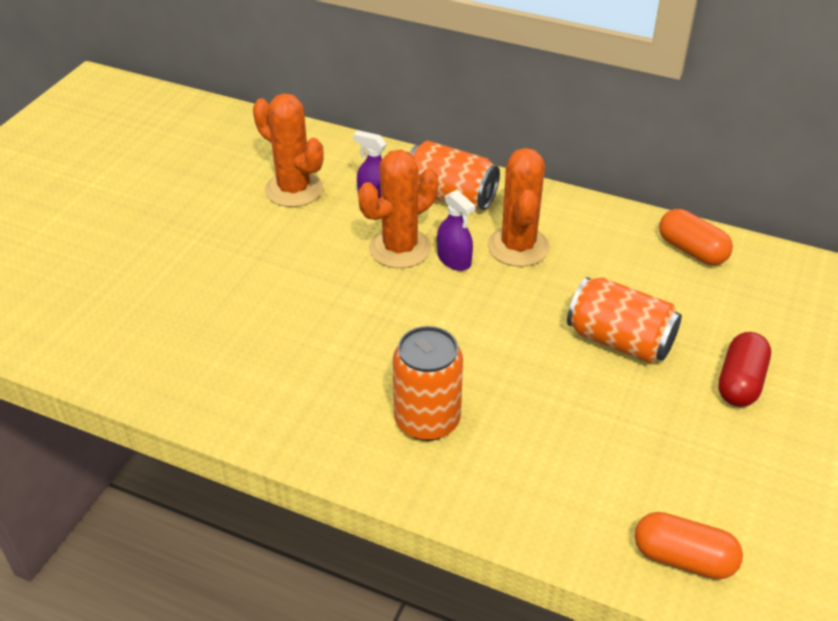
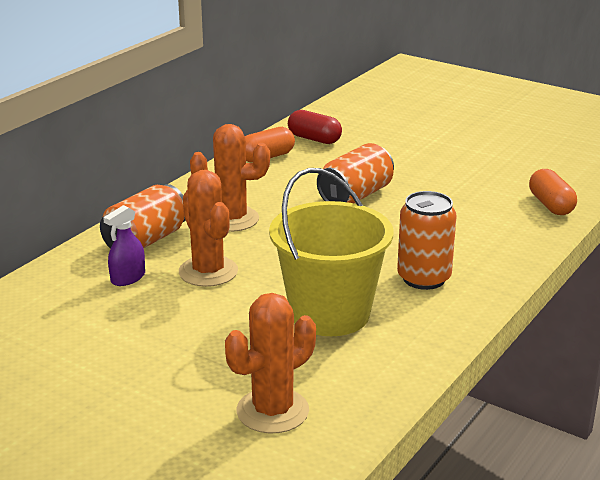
camera: 80 degrees left, 15 degrees down
orange cactus [253,93,324,207] -> orange cactus moved to [225,293,316,433]
purple spray bottle [437,190,476,271] -> none
orange capsule [635,512,743,579] -> orange capsule turned 45 degrees counterclockwise [529,169,577,215]
red capsule [718,332,771,407] -> red capsule moved to [288,110,342,144]
none -> yellow bucket [269,168,393,336]

